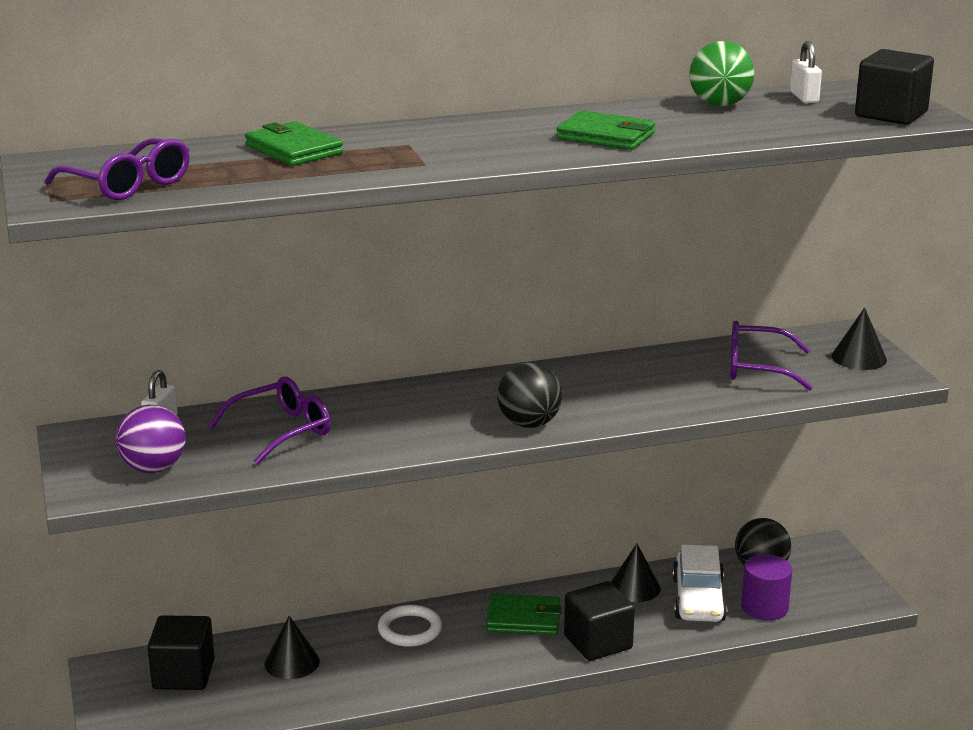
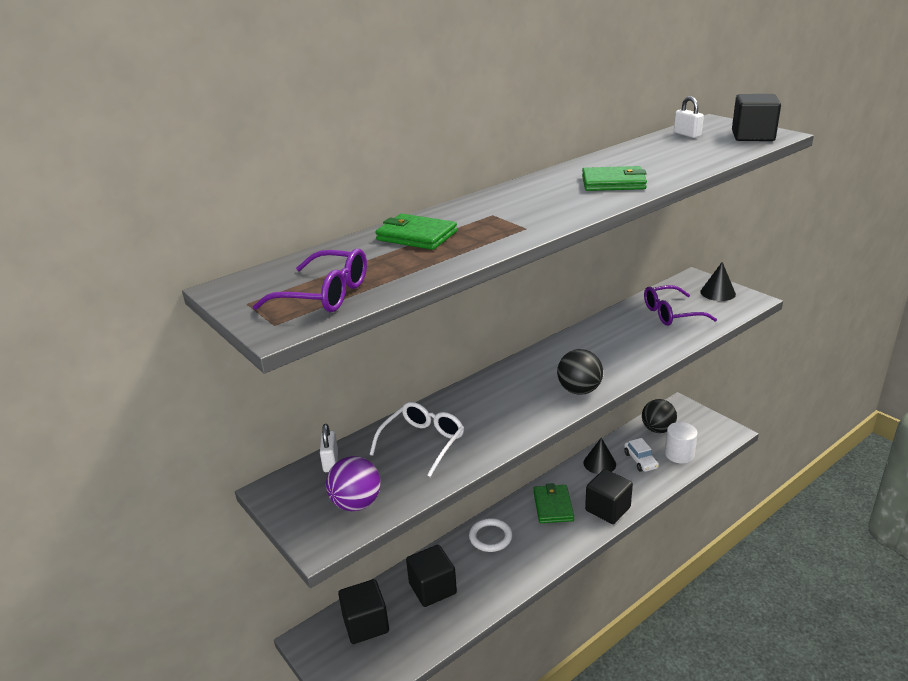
camera: 20 degrees left, 5 degrees up
purple glasses [208,377,331,465] -> white glasses [369,402,464,477]
black cone [265,616,320,679] -> black cube [406,545,457,607]
green wallet [486,594,562,635] -> green wallet turned 75 degrees counterclockwise [533,483,574,523]
white car [672,544,727,622] -> white car [624,438,659,472], size x0.64
green ball [689,41,754,106] -> none
purple cylinder [741,554,792,620] -> white cylinder [665,422,698,464]

